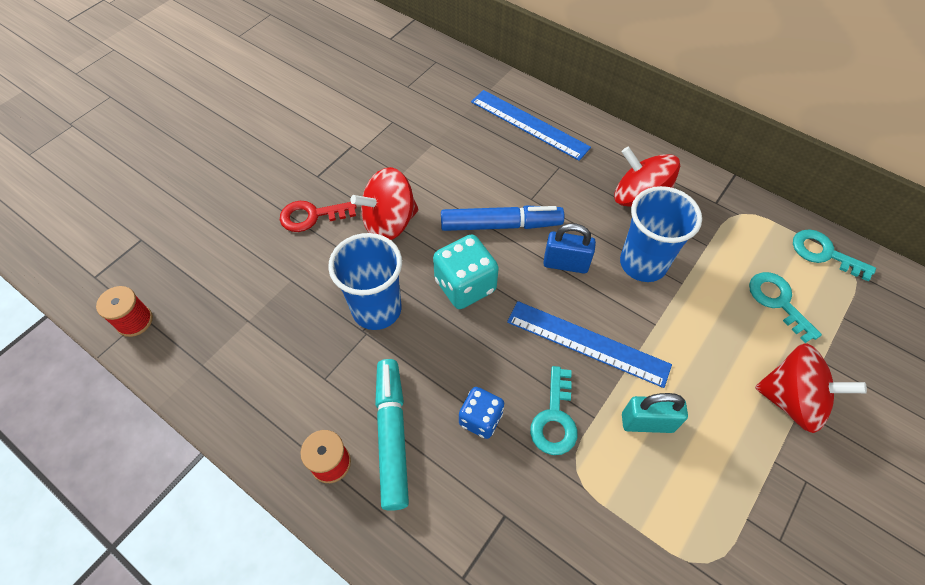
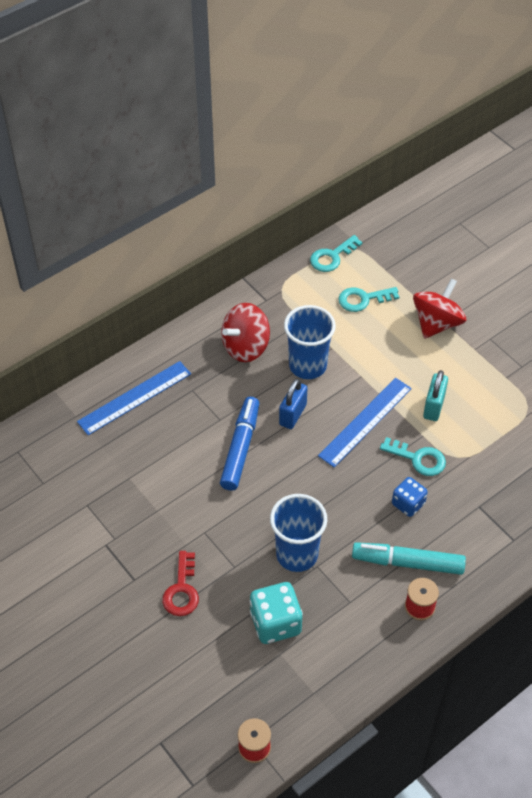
camera: 75 degrees left, 5 degrees down
red spinning top [350,167,419,240] -> none
turquoise dice [433,234,499,309] -> turquoise dice moved to [250,582,303,644]

